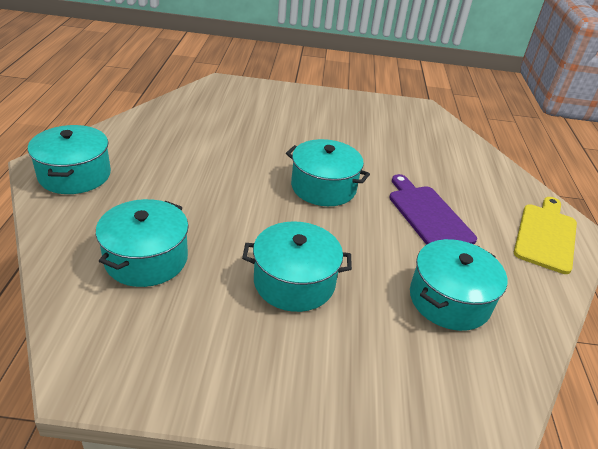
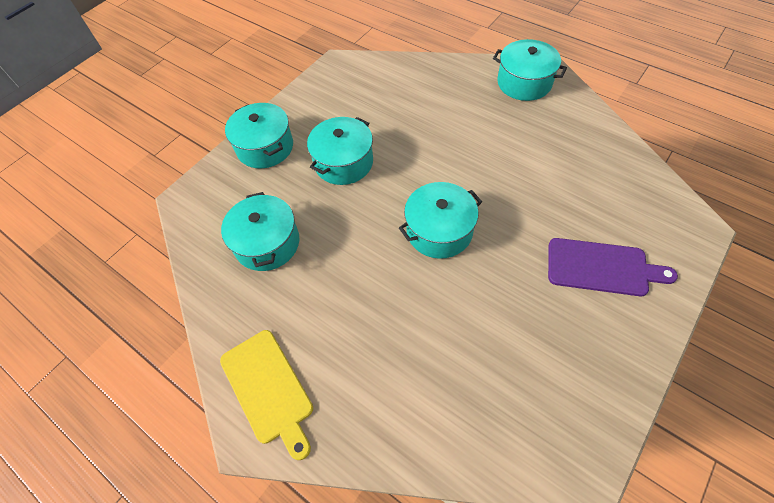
camera: 130 degrees right, 20 degrees up
turquoise pot [96,199,188,287] -> turquoise pot moved to [225,103,293,168]
purple cutting board [389,174,477,245] -> purple cutting board moved to [548,238,678,296]

